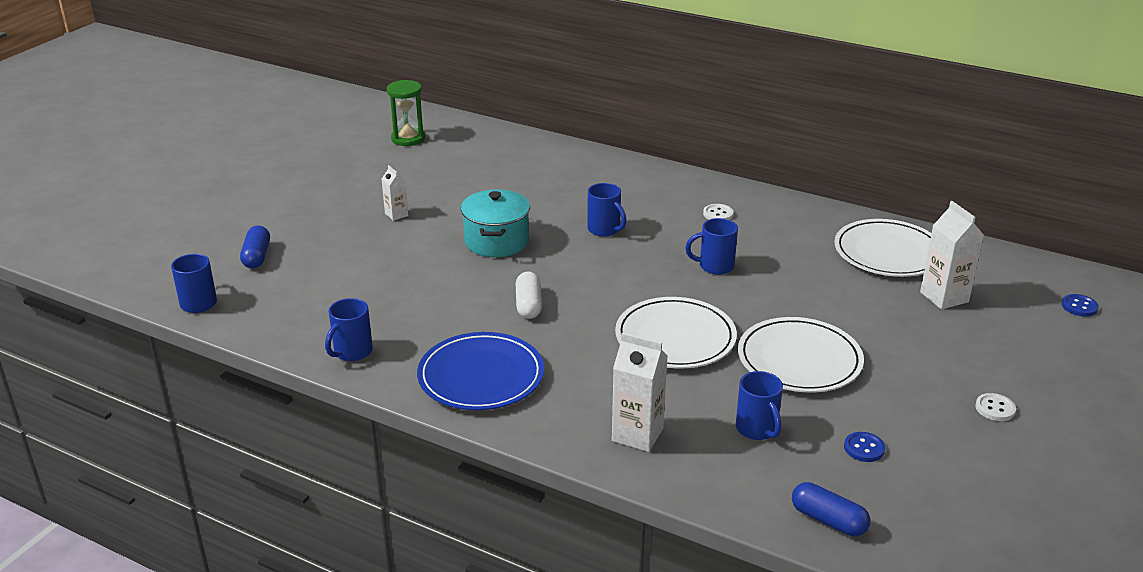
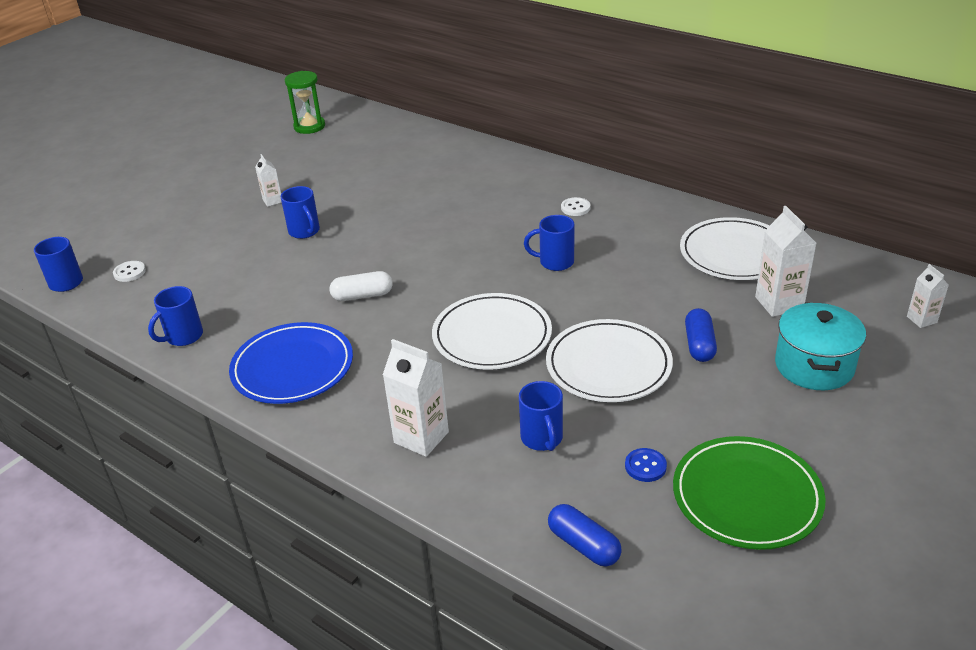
camera: 10 degrees right, 5 degrees up
blue capsule [240,225,270,269] -> blue capsule moved to [685,308,717,362]
turquoise pot [461,189,530,257] -> turquoise pot moved to [775,303,866,390]
white capsule [516,271,542,319] -> white capsule turned 75 degrees clockwise [330,271,393,301]
blue mug [587,183,627,237] -> blue mug moved to [281,186,320,239]
white button [975,393,1016,421] -> white button moved to [113,261,146,282]
blue button [1062,294,1099,317] -> white carton [907,264,949,328]
none -> green plate [673,436,826,550]

